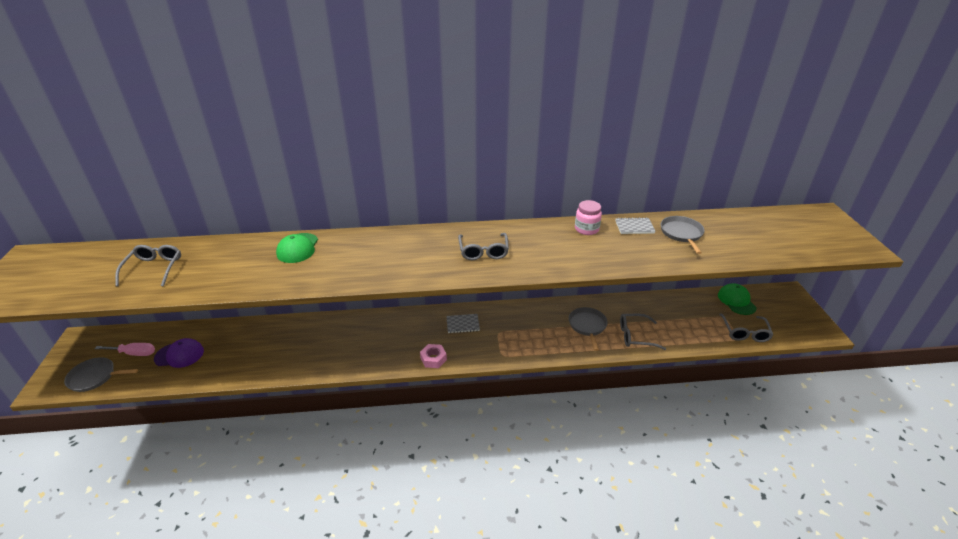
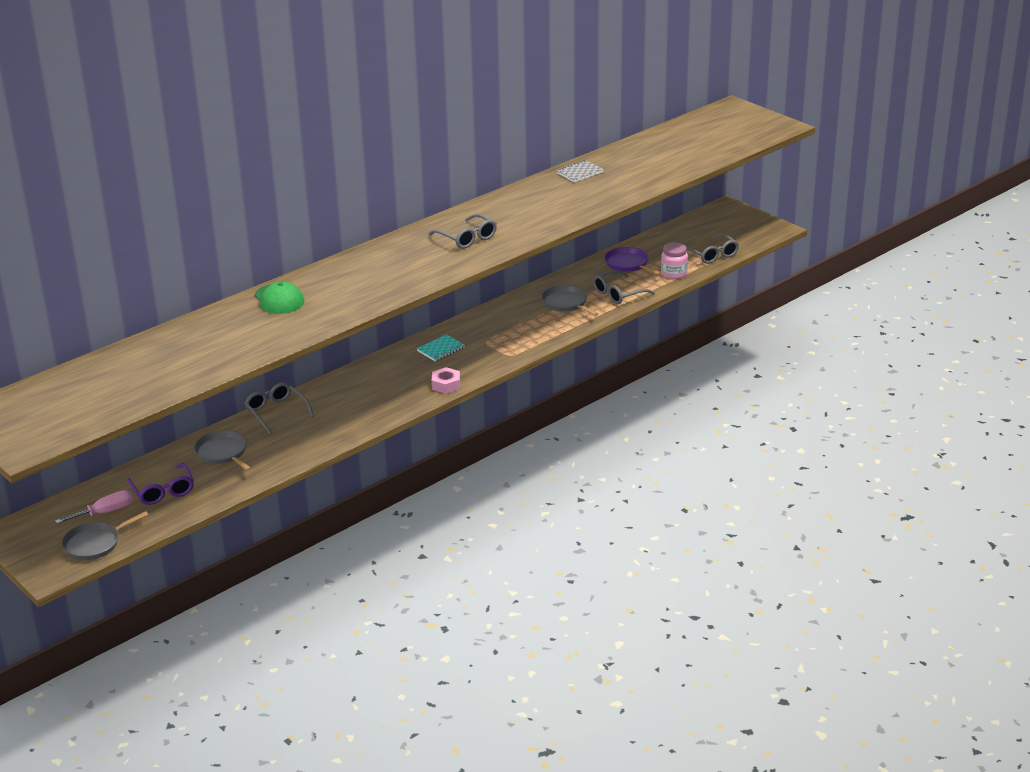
camera: 35 degrees left, 5 degrees down
grey glasses [115,245,181,287] -> grey glasses moved to [244,383,314,434]
purple cap [154,338,204,368] -> purple glasses [127,463,194,505]
grey notebook [446,314,480,333] -> turquoise notebook [417,334,465,361]
pink jar [575,200,602,235] -> pink jar moved to [661,242,688,279]
grey pan [661,216,705,254] -> grey pan moved to [194,431,252,471]
green cap [718,283,757,315] -> none
none -> purple pan [604,247,661,275]

